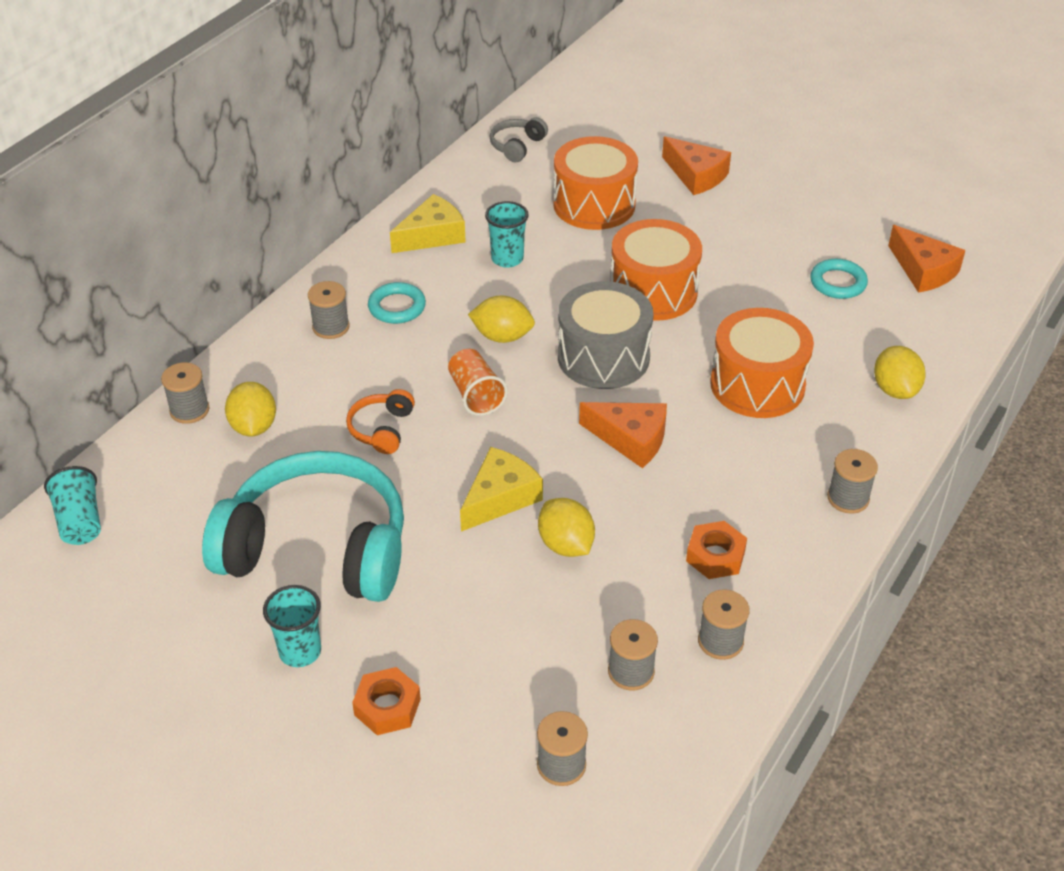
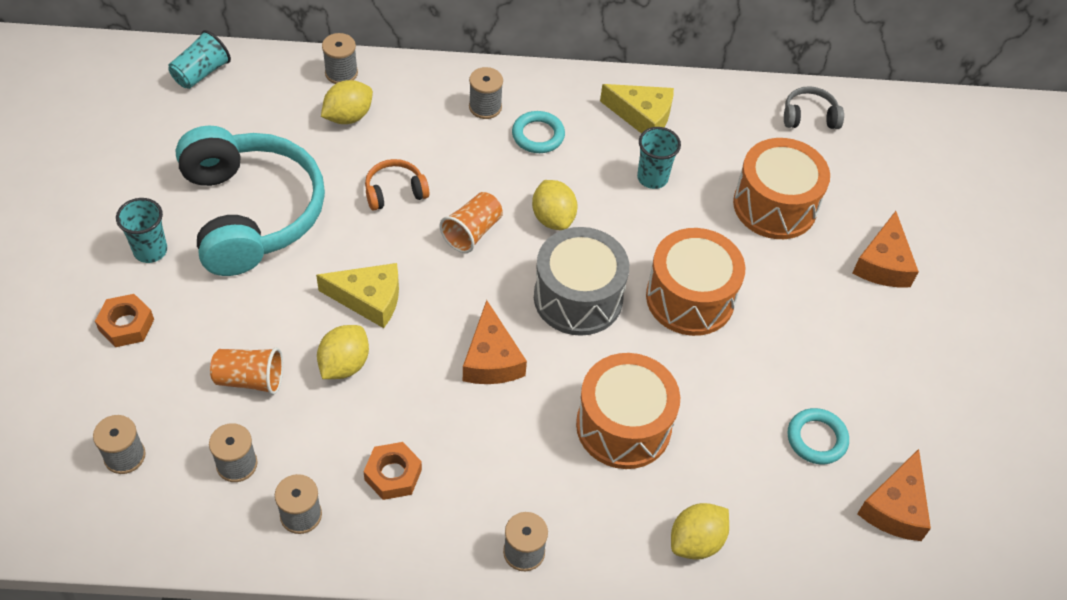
camera: 55 degrees right, 10 degrees up
none -> orange cup [210,347,283,395]

